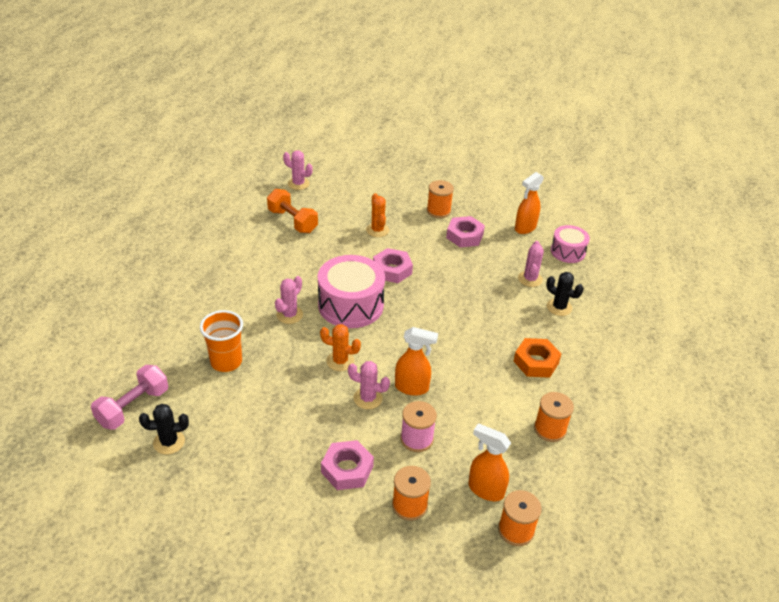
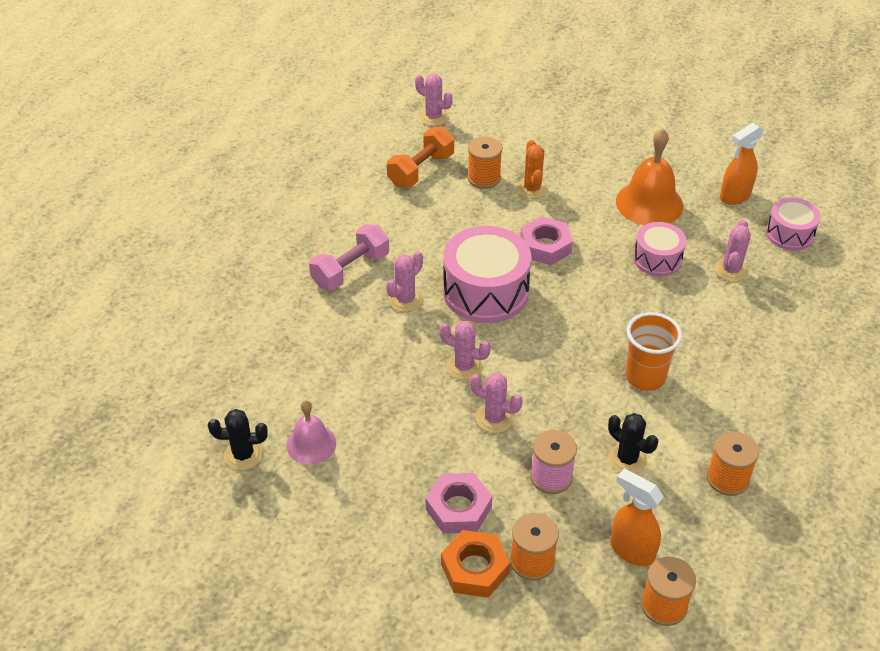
camera: 10 degrees right, 5 degrees up
pink dumbbell [91,365,168,430] -> pink dumbbell moved to [309,224,389,290]
orange cup [200,310,243,372] -> orange cup moved to [625,312,682,391]
orange dumbbell [267,189,318,233] -> orange dumbbell turned 75 degrees clockwise [387,127,454,188]
orange cactus [320,324,361,371] -> pink cactus [439,321,491,380]
orange spray bottle [395,327,438,396] -> none
orange spool [427,180,454,218] -> orange spool moved to [467,136,502,189]
pink nut [446,216,485,247] -> orange bell [616,128,683,225]
orange nut [514,338,561,378] -> orange nut moved to [441,530,510,598]
black cactus [546,272,584,316] -> black cactus moved to [608,413,658,474]
none -> pink bell [286,400,336,465]
none -> pink drum [633,222,686,276]

